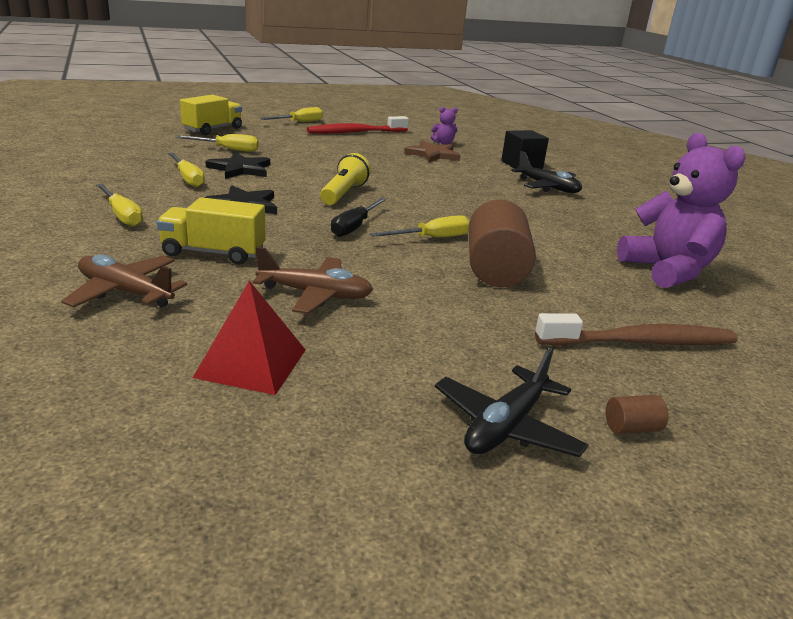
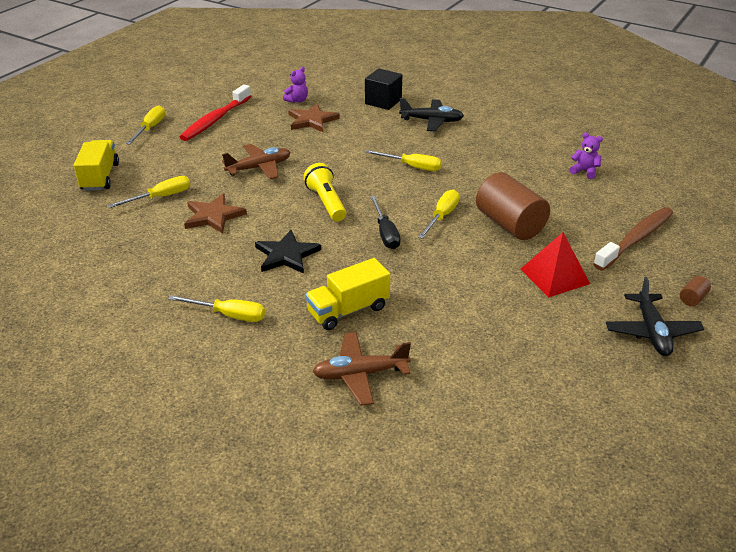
camera: 35 degrees left, 10 degrees up
yellow screwdriver [168,153,205,187] -> yellow screwdriver moved to [365,150,442,171]
red pyramid [193,281,306,395] -> red pyramid moved to [521,232,590,297]
black star [205,153,270,179] -> brown star [184,193,247,234]
brown plane [253,247,373,314] -> brown plane moved to [222,144,291,179]
purple teddy bear [617,133,746,288] -> purple teddy bear [570,132,603,179], size x0.43

